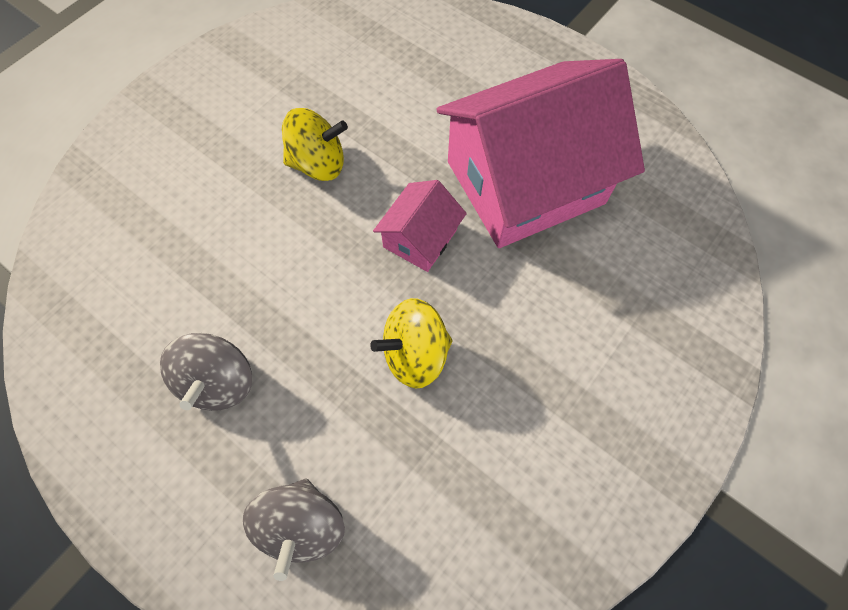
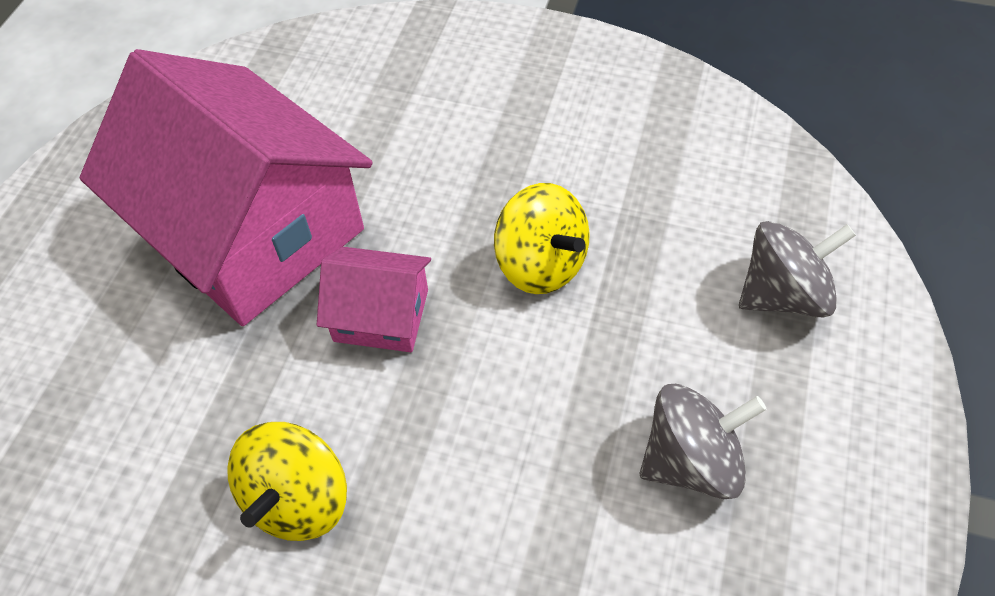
camera: 110 degrees left, 10 degrees down
yellow spinning top [282,108,348,181] -> yellow spinning top turned 135 degrees counterclockwise [227,422,347,541]

